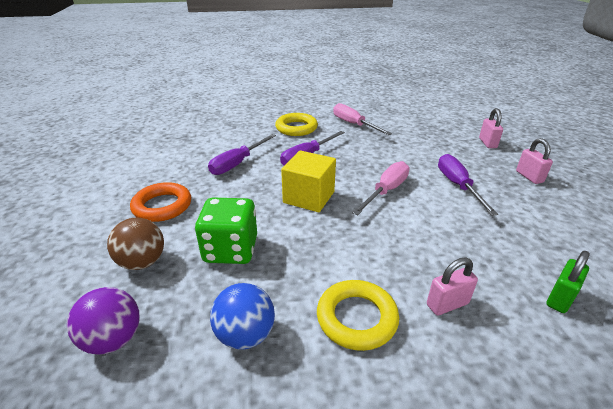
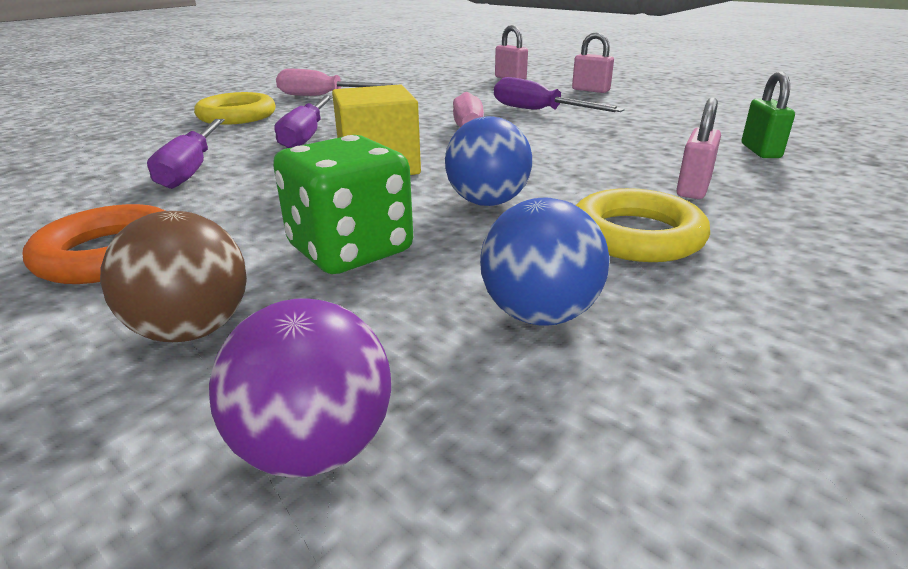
camera: 40 degrees left, 5 degrees down
none -> blue ball [445,116,532,206]

